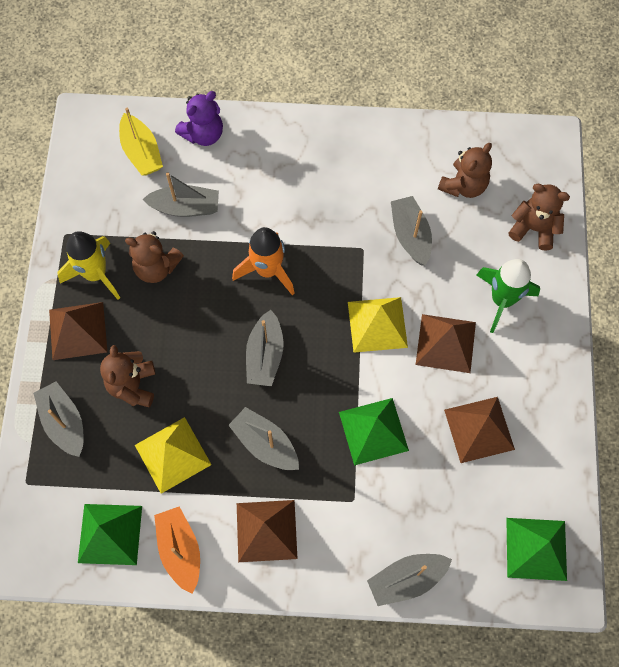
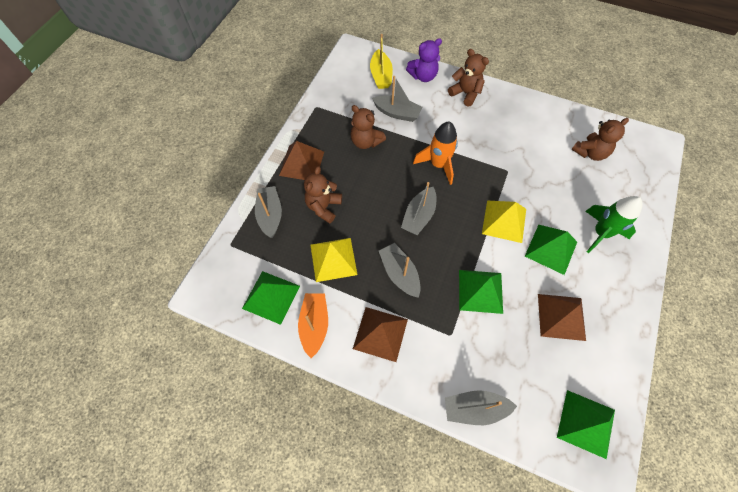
camera: 20 degrees right, 5 degrees down
yellow rocket [57,231,120,300] -> none
grey boat [391,196,432,266] -> none
brown pyramid [416,314,476,373] -> green pyramid [525,225,577,275]
brown teddy bear [509,184,570,251] -> brown teddy bear moved to [448,49,489,107]

